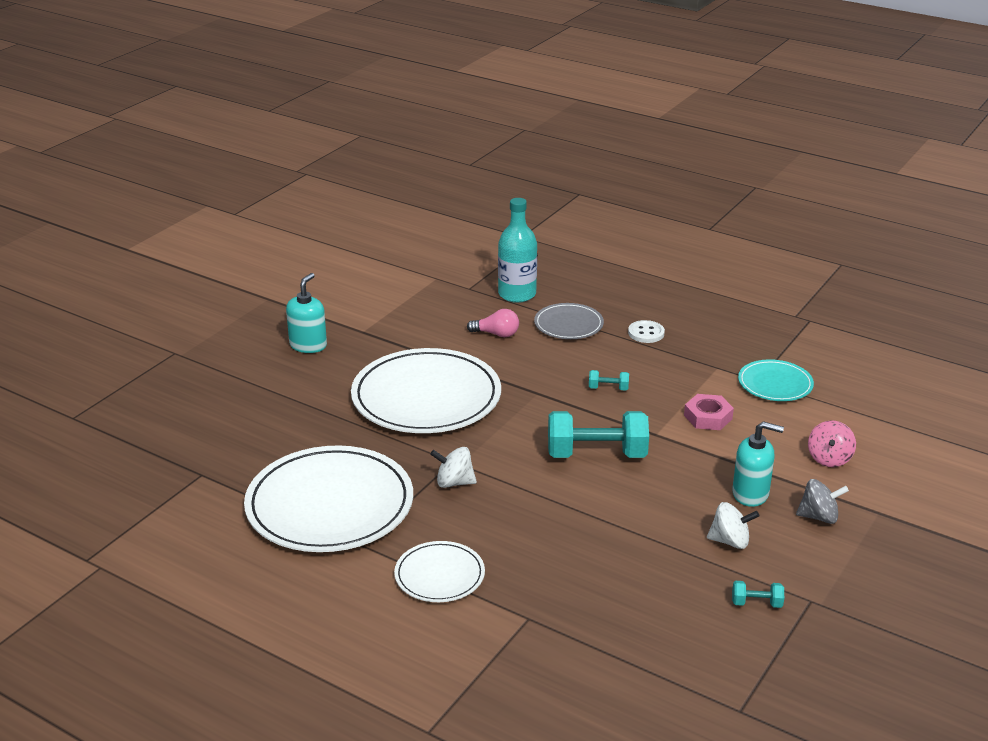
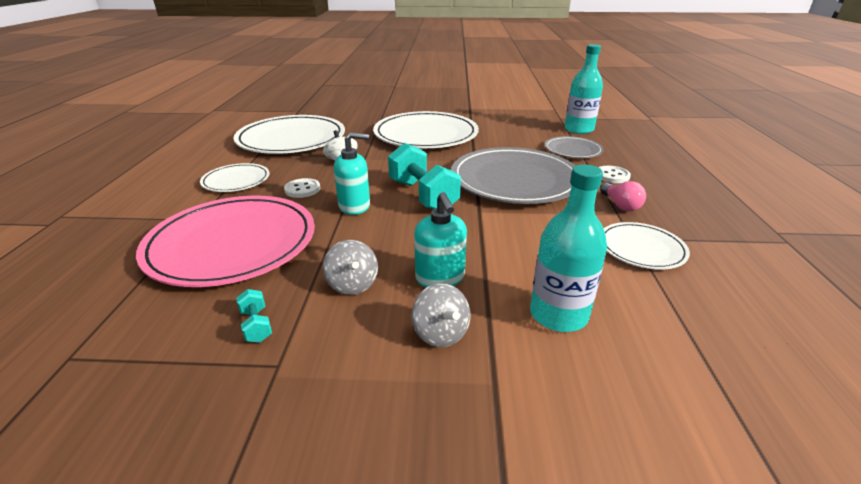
camera: 60 degrees right, 0 degrees up
turquoise soap dispenser [286,273,327,353] -> turquoise soap dispenser moved to [334,132,370,215]
pink light bulb [467,309,519,337] -> pink light bulb moved to [600,181,646,211]
turquoise dumbbell [589,370,629,391] -> grey plate [451,147,575,204]
pink nut [684,394,734,430] -> none
white spinning top [707,502,759,549] -> grey spinning top [322,240,378,295]
turquoise plate [738,359,814,401] -> white plate [604,222,690,269]
pink spinning top [808,420,856,467] -> turquoise bottle [530,164,607,332]
none -> pink plate [136,196,315,287]
none -> white button [284,178,320,198]

